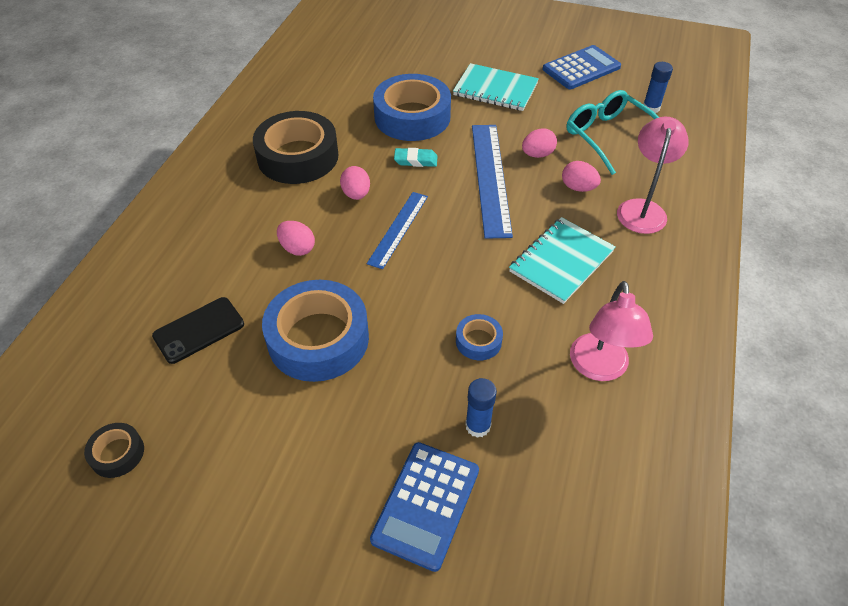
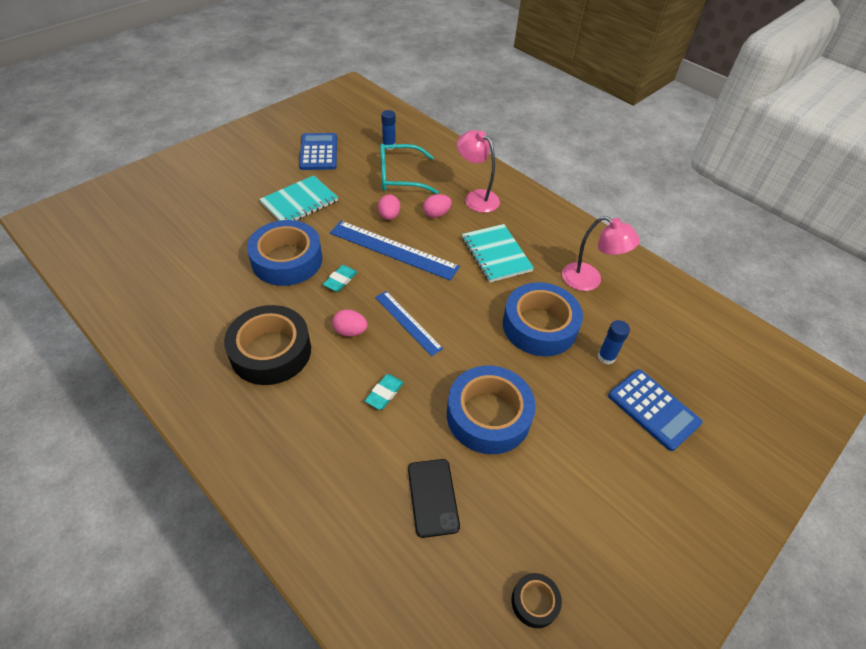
camera: 65 degrees left, 0 degrees up
pink egg [277,221,315,256] -> turquoise eraser [365,374,404,410]
blue tape [456,314,503,361] -> blue tape [503,282,583,356], size x2.19

